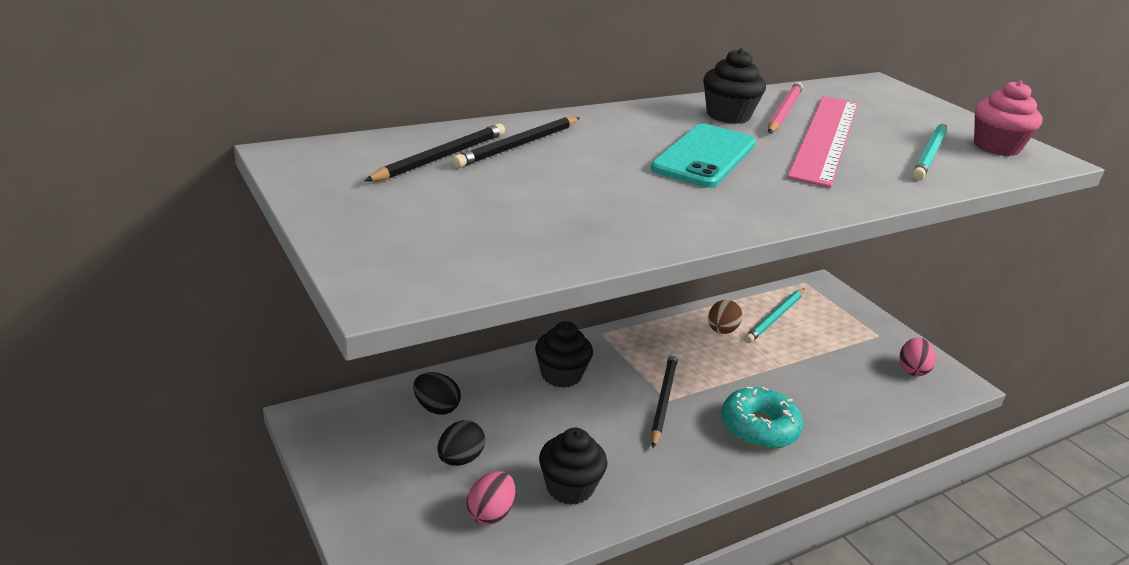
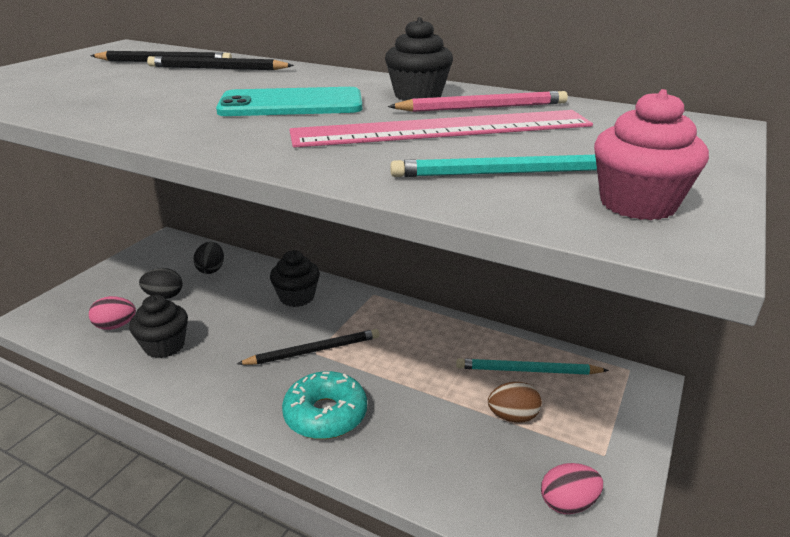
camera: 60 degrees right, 0 degrees up
brown egg [708,300,742,334] -> brown egg moved to [488,382,542,423]

